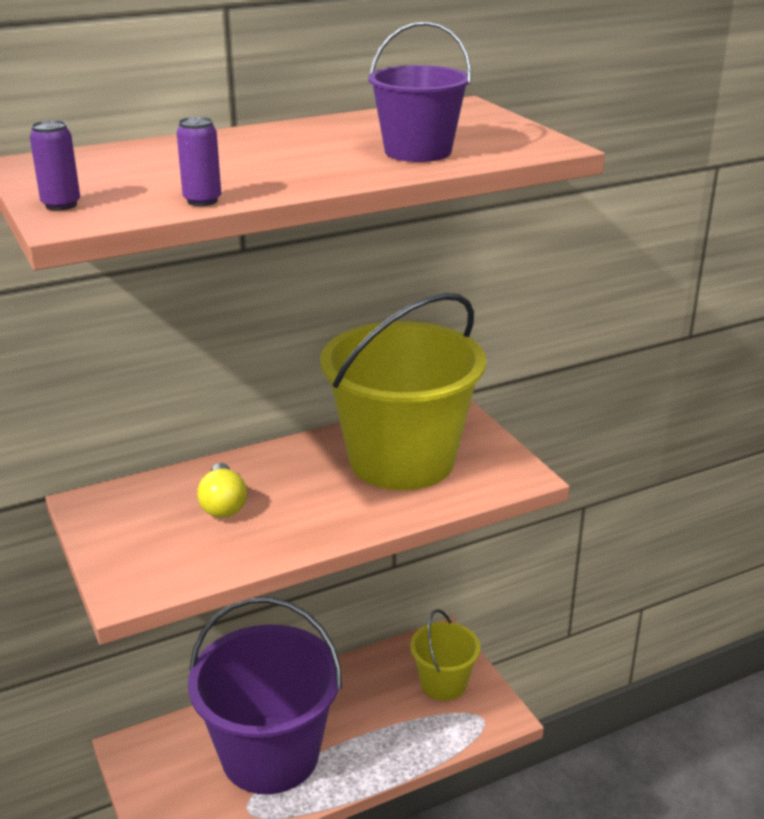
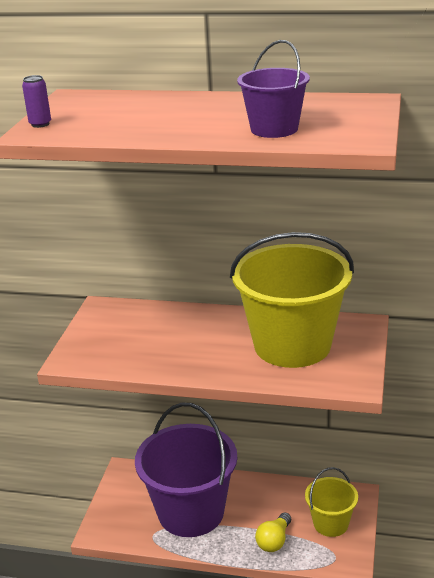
camera: 40 degrees right, 0 degrees up
purple can [176,117,221,206] -> none
yellow light bulb [197,463,247,518] -> yellow light bulb moved to [255,513,291,552]

